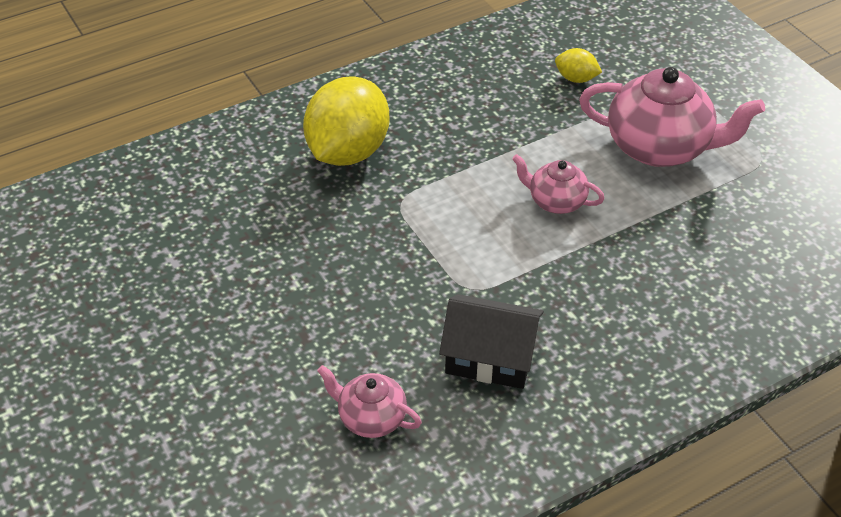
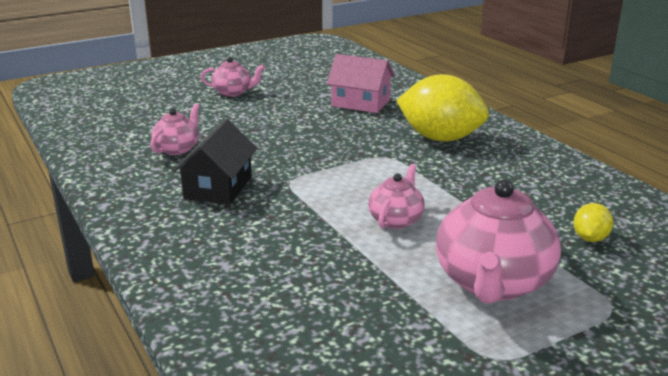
camera: 90 degrees right, 20 degrees down
none -> pink teapot [200,57,265,97]
none -> pink house [327,54,395,113]

